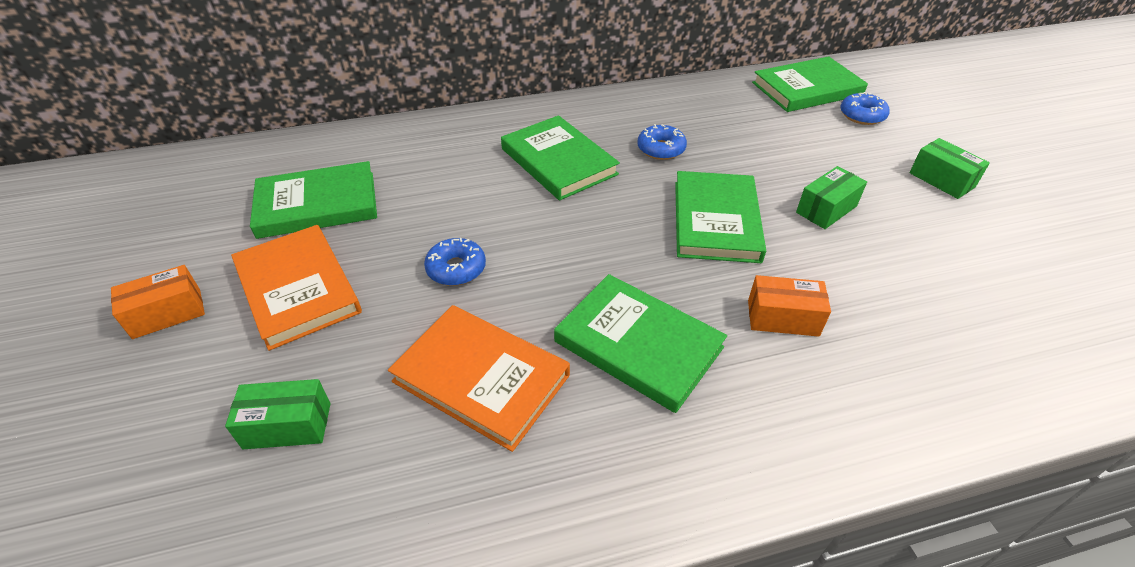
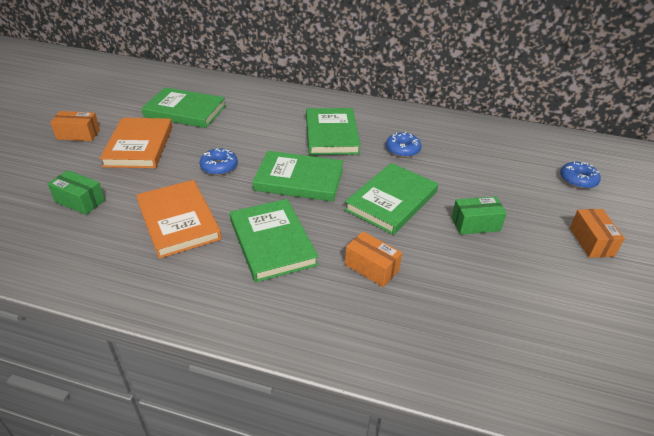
camera: 30 degrees right, 5 degrees down
green book [752,56,868,112] -> green book moved to [253,151,343,202]
green box [909,138,990,199] -> orange box [570,209,625,258]

